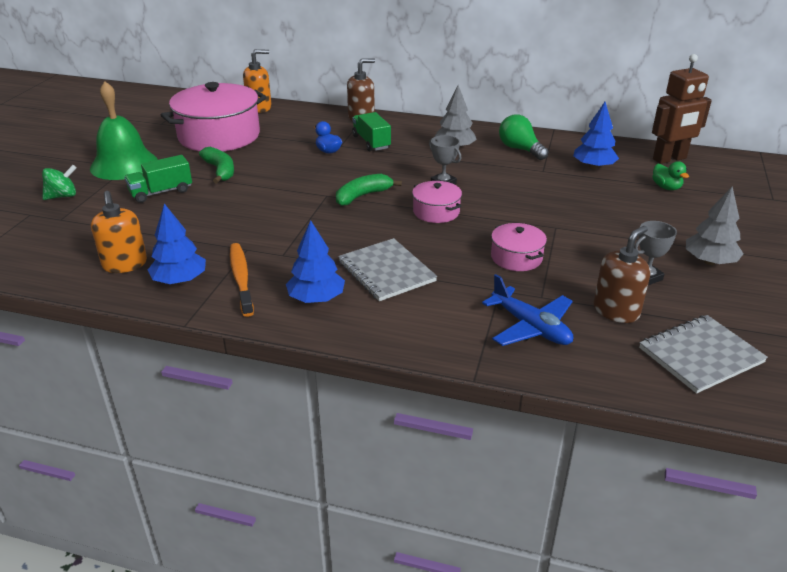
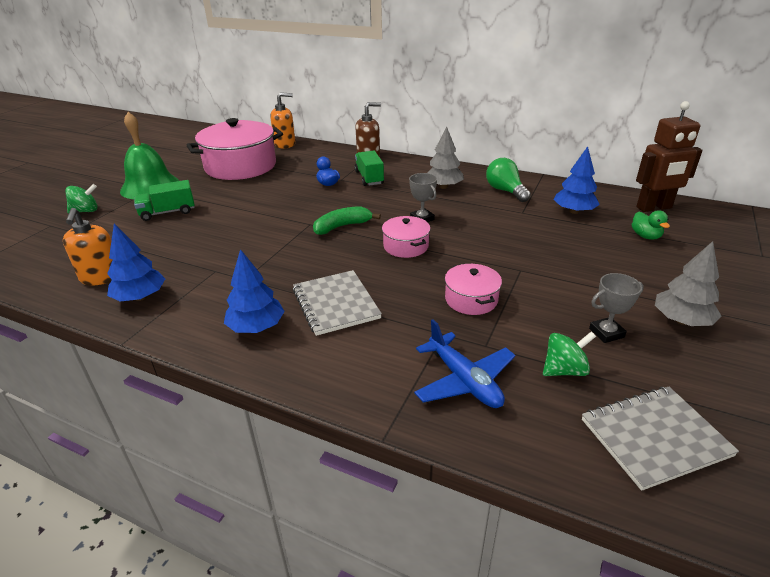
camera: 10 degrees right, 0 degrees up
green banana [199,147,234,183] -> none
orange toothbrush [230,243,254,317] -> none
brown soap dispenser [593,226,650,323] -> green spinning top [543,331,596,376]

